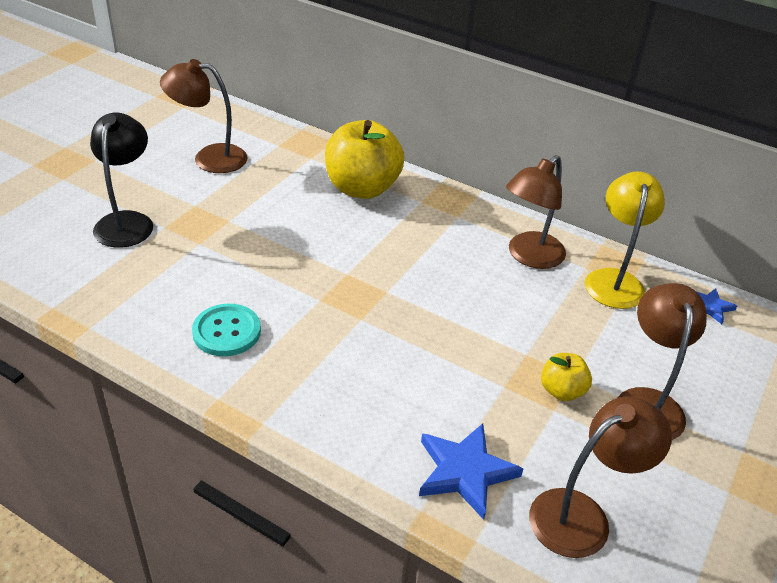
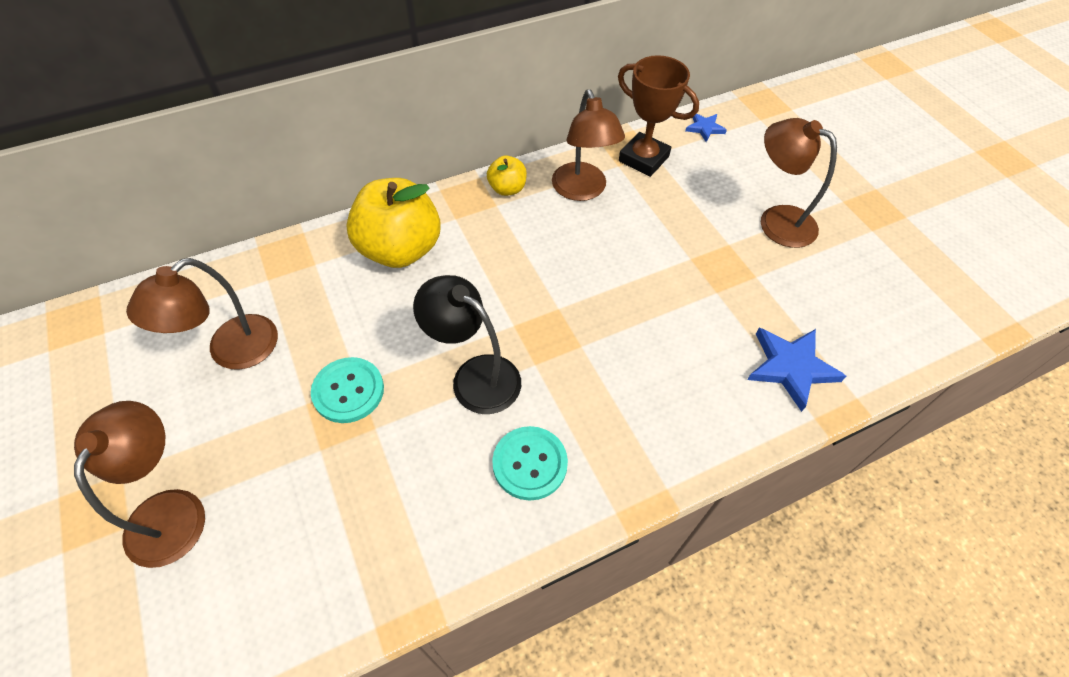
camera: 55 degrees left, 15 degrees up
black lamp [90,113,153,248] -> black lamp moved to [413,275,521,414]
brown lamp [529,396,672,558] -> brown lamp moved to [74,401,205,568]
yellow apple [541,353,592,401] -> yellow apple moved to [487,156,527,196]
yellow lamp [585,171,665,309] -> brown trophy [618,55,699,177]
none -> turquoise button [311,357,384,423]

